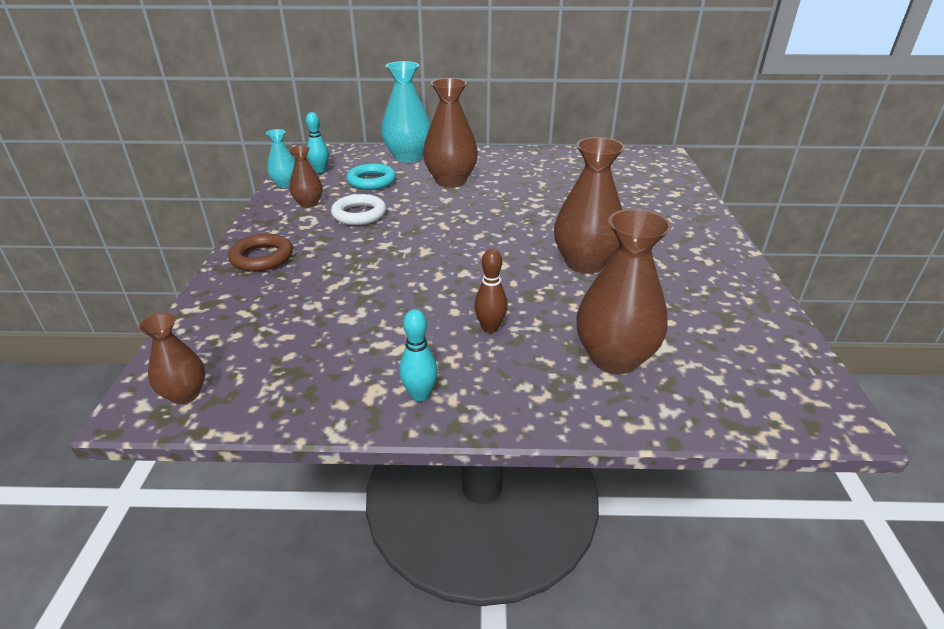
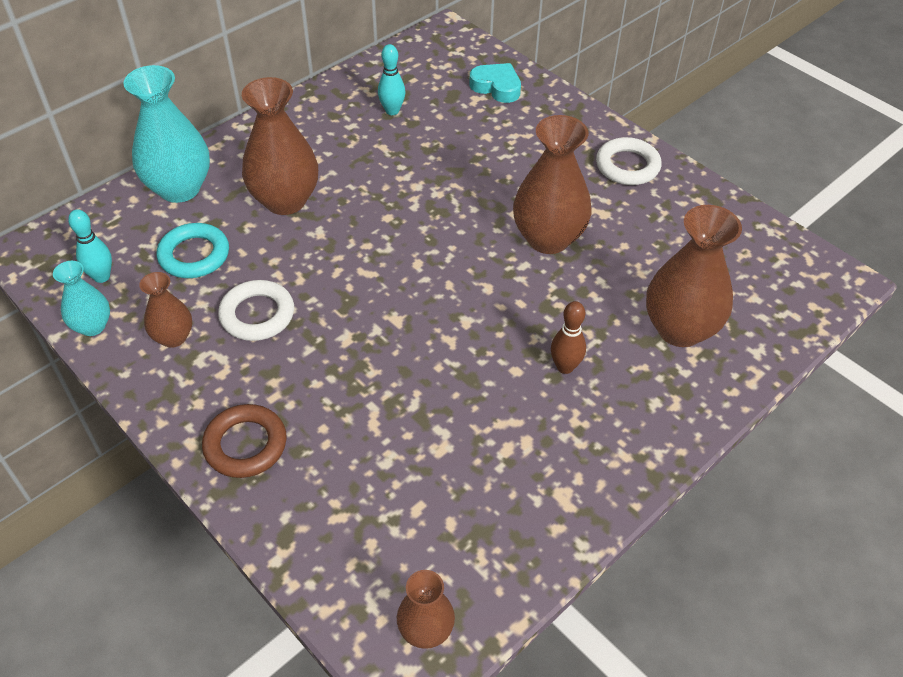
camera: 45 degrees left, 15 degrees up
turquoise bowling pin [399,309,438,401] -> turquoise bowling pin moved to [378,44,405,115]
none -> turquoise heart [469,63,521,103]
none -> white ring [596,137,661,185]

